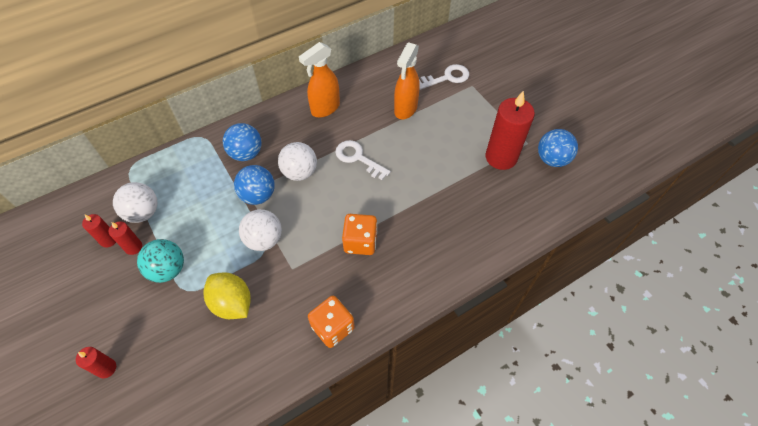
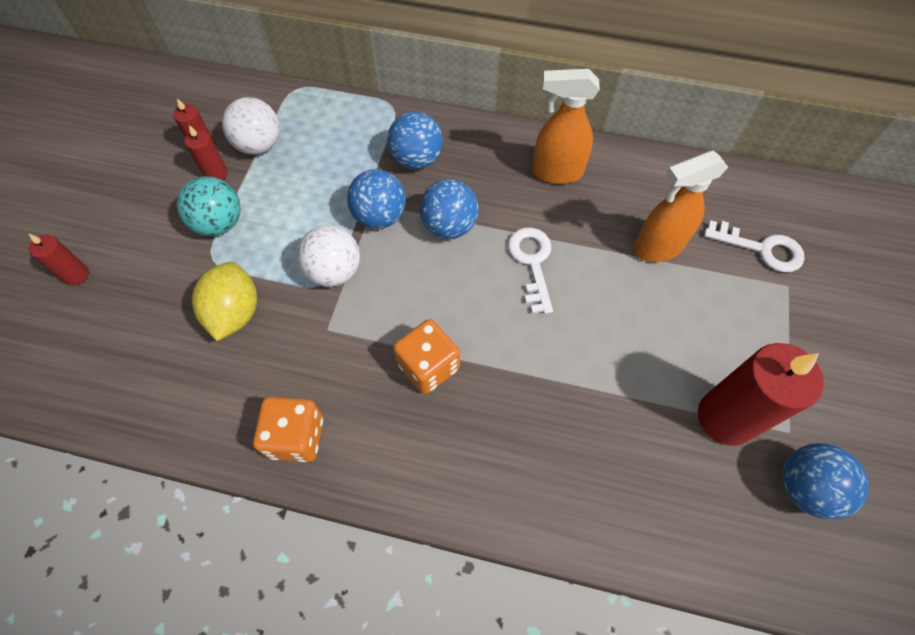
camera: 45 degrees right, 5 degrees up
white ball [278,142,317,181] -> blue ball [420,179,479,239]

